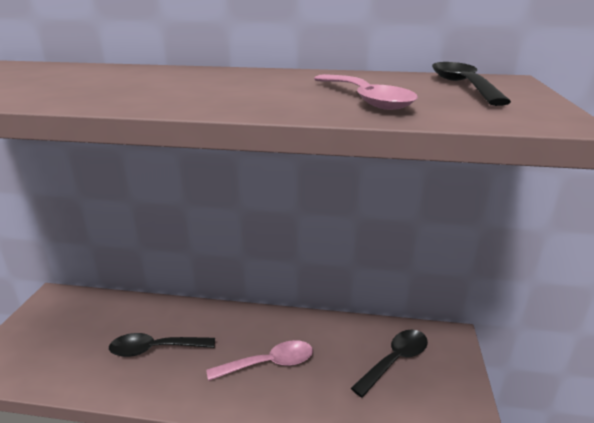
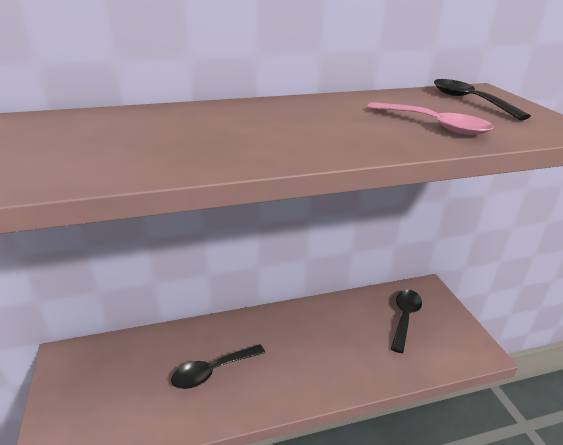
camera: 25 degrees left, 5 degrees up
pink spoon [206,340,313,381] -> none

